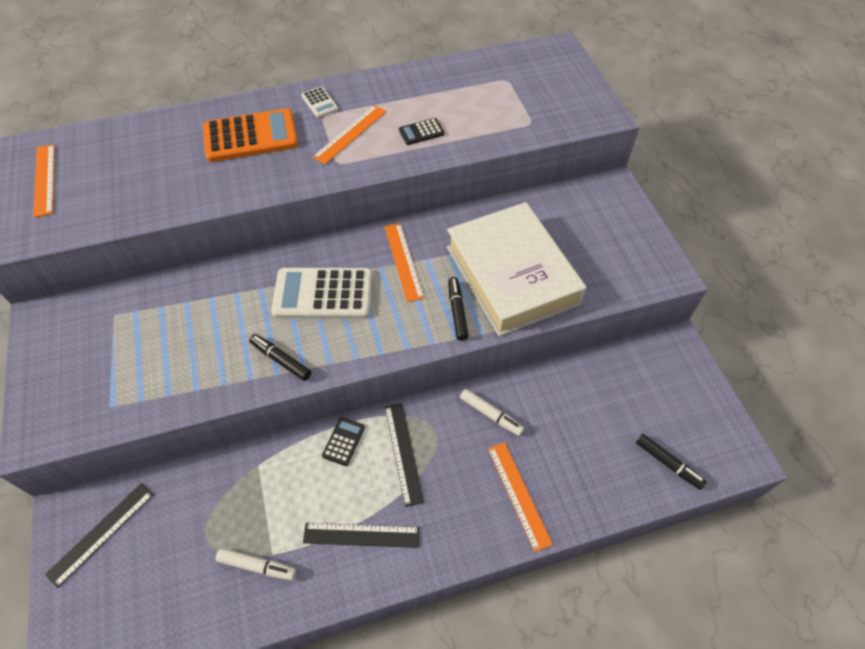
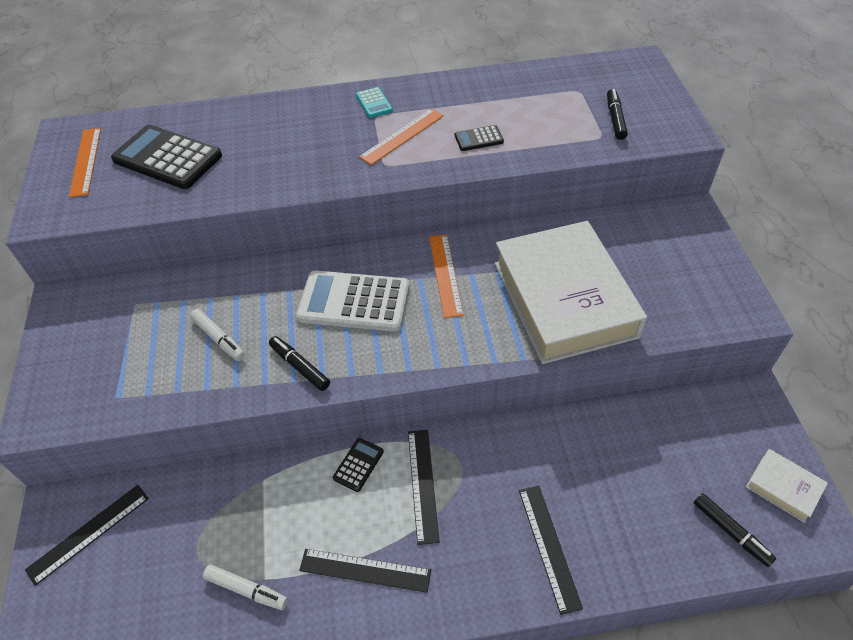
camera: 10 degrees right, 5 degrees down
orange calculator [203,108,298,162] -> none
white calculator [301,87,338,118] -> turquoise calculator [356,87,393,118]
black marker [448,277,469,341] -> black marker moved to [607,89,628,140]
white marker [460,389,524,436] -> white marker moved to [190,309,245,361]
orange ruler [488,442,553,552] -> black ruler [519,486,583,615]
none -> black calculator [111,125,222,189]
none -> white book [746,449,828,523]

